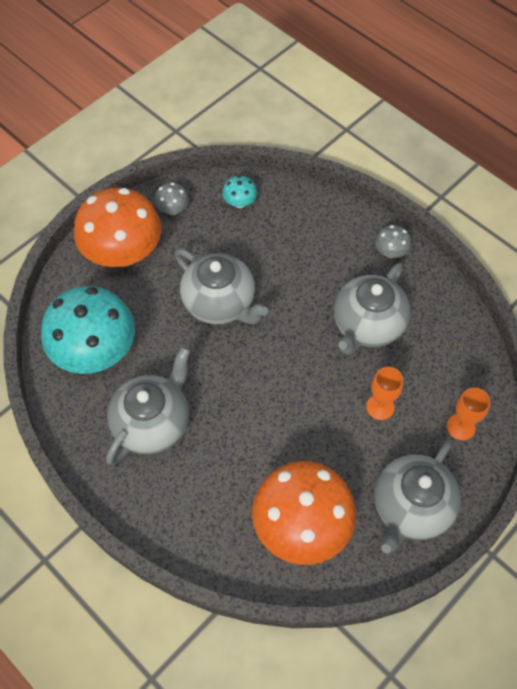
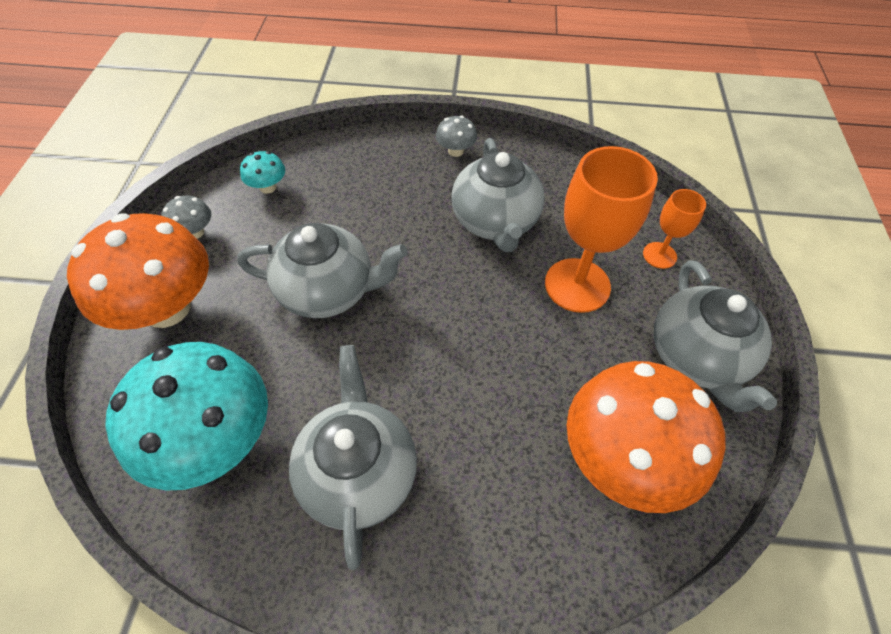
camera: 40 degrees left, 5 degrees down
orange goblet [366,367,403,420] -> orange goblet [545,146,658,313], size x1.89

